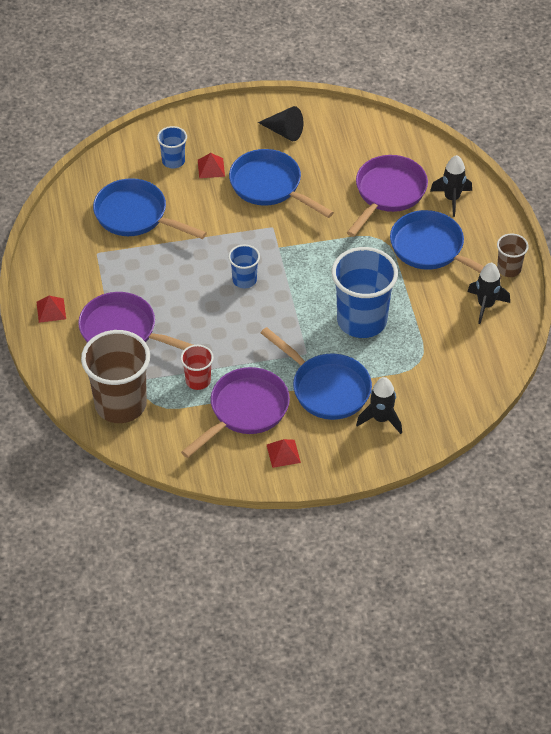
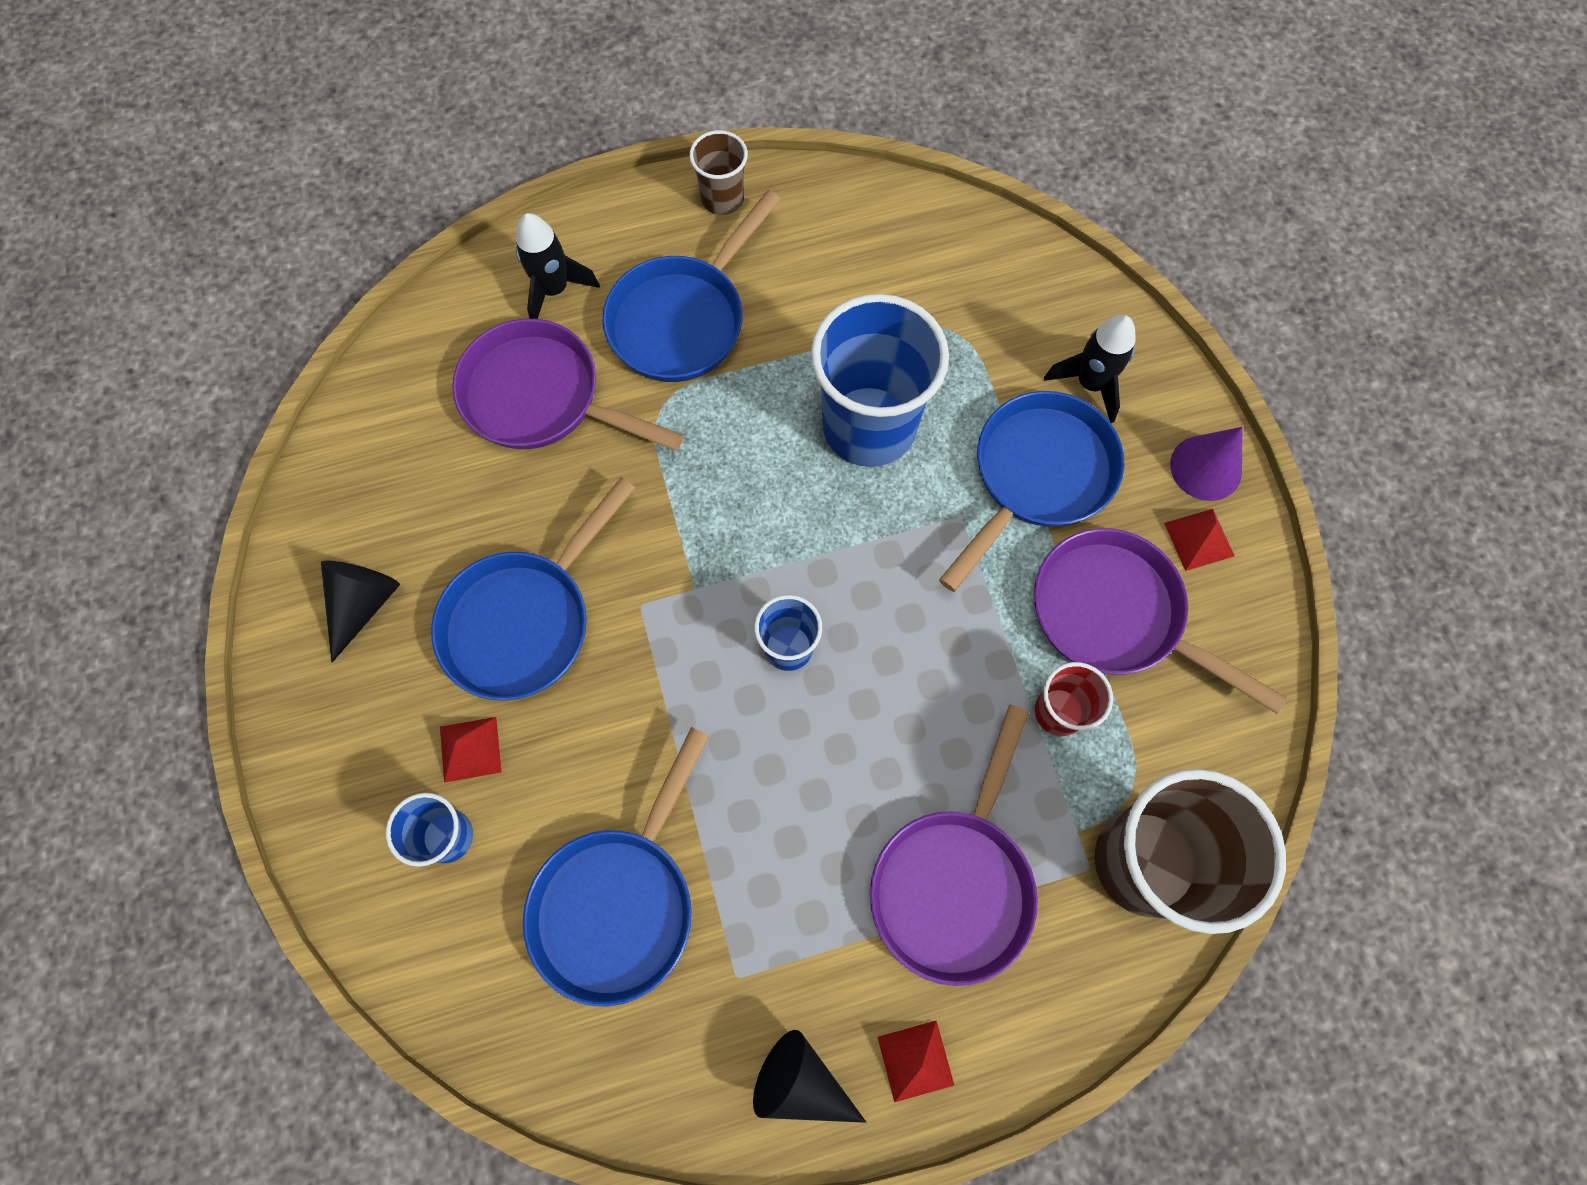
camera: 95 degrees left, 20 degrees up
black rocket [468,263,510,324] -> none
none -> black cone [753,1030,866,1123]
none -> purple cone [1170,427,1243,501]

